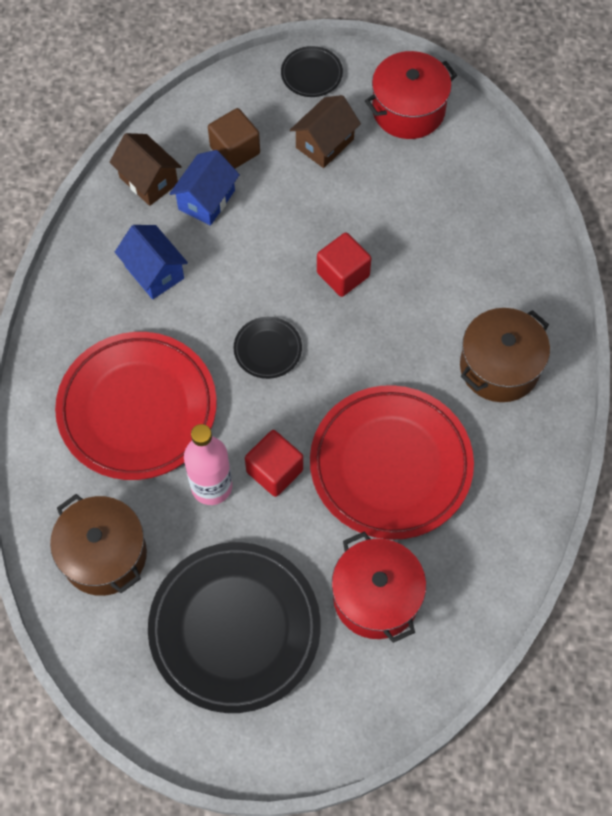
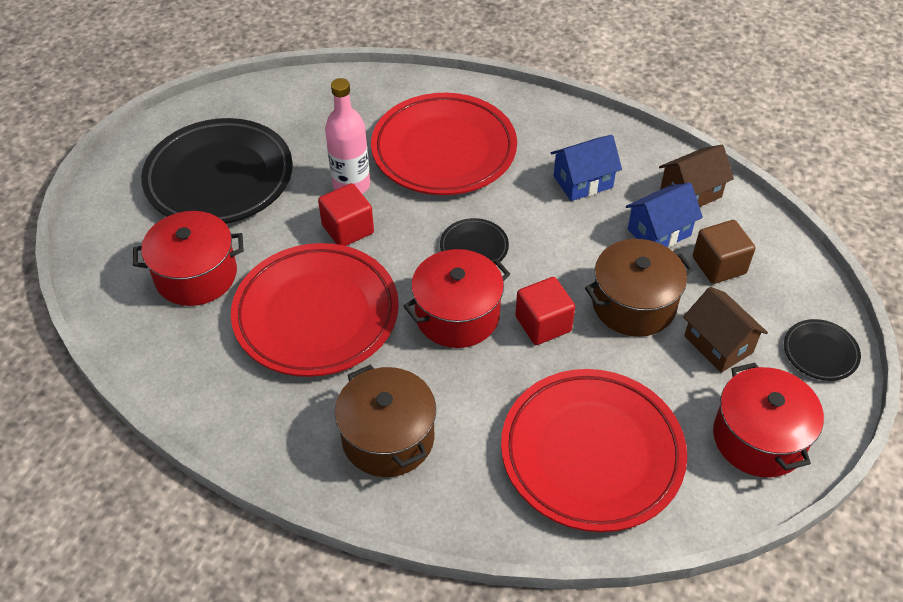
camera: 105 degrees right, 15 degrees down
brown pot [50,494,147,596] -> brown pot moved to [585,239,694,337]
blue house [169,150,240,226] -> blue house turned 75 degrees counterclockwise [626,182,703,248]
none -> red pot [404,249,510,348]
none -> red plate [501,369,687,532]

